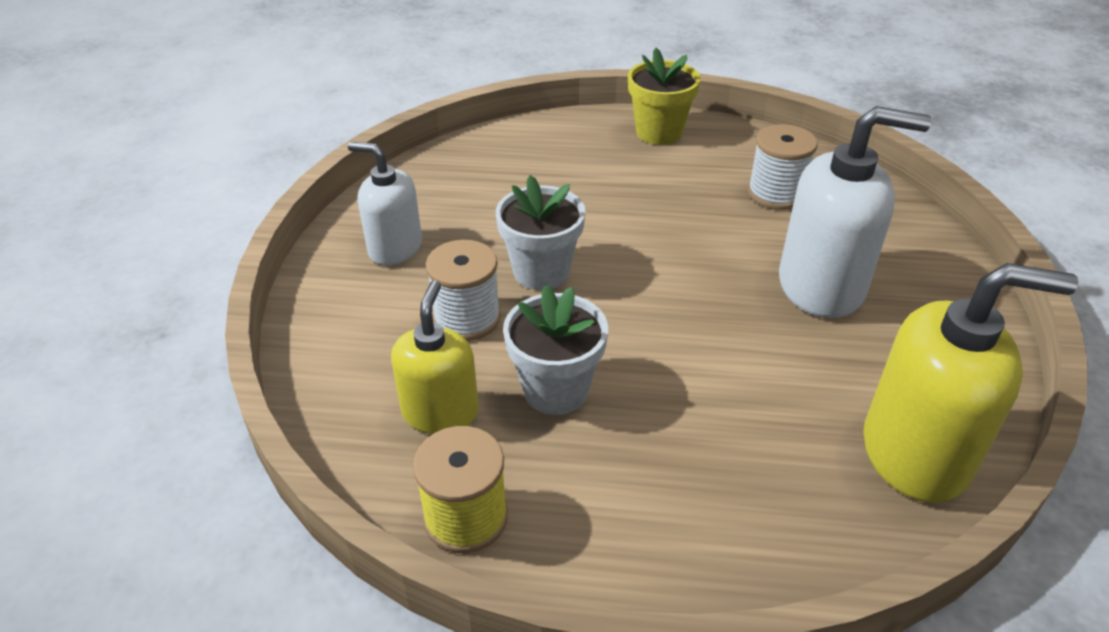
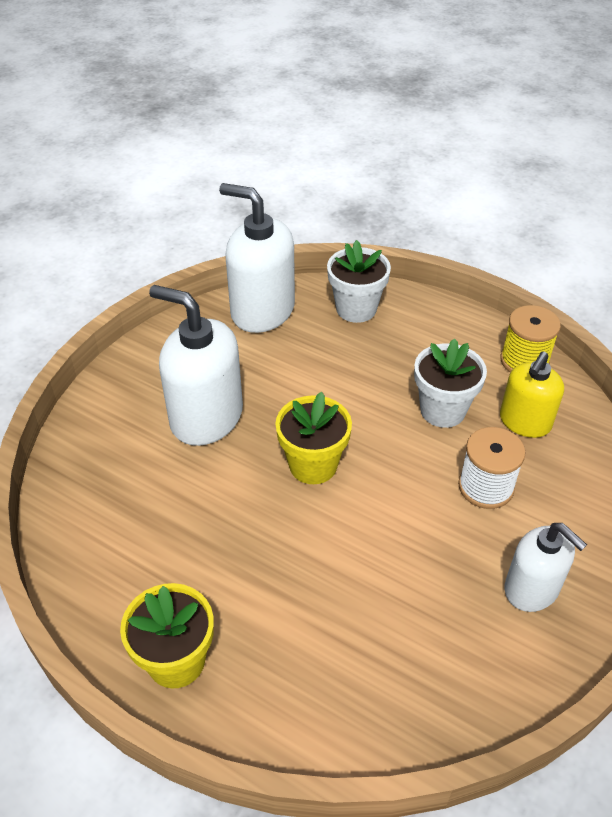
camera: 155 degrees left, 5 degrees up
white flower pot [496,175,586,290] -> white flower pot moved to [327,240,391,323]
white spool [748,124,818,210] -> none
yellow soap dispenser [863,263,1078,503] -> white soap dispenser [219,183,295,333]
none -> yellow flower pot [276,392,352,484]

